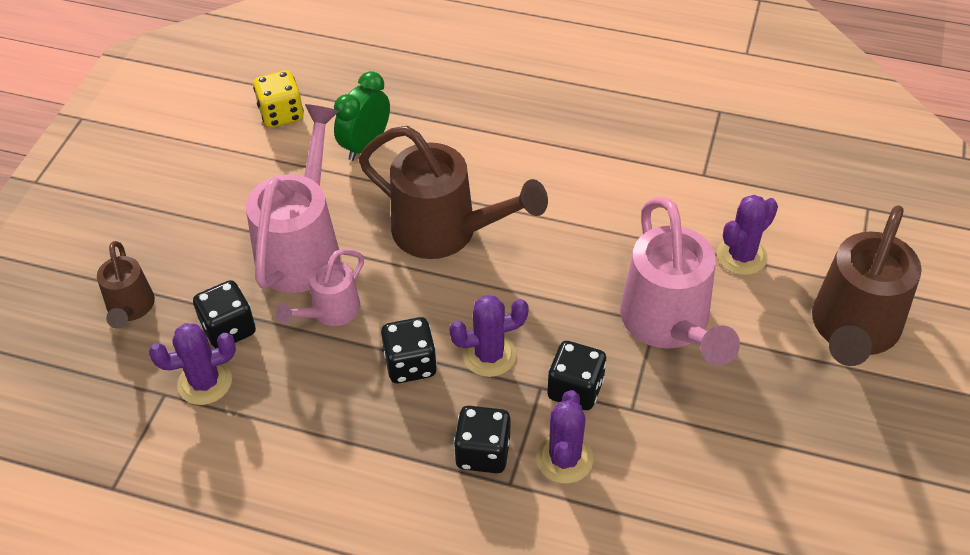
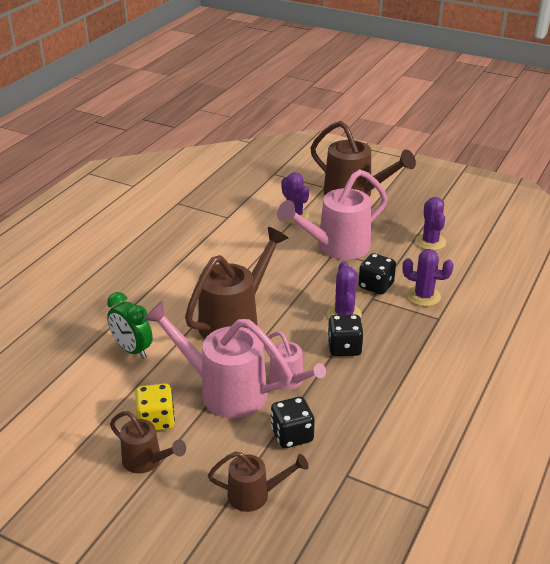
camera: 80 degrees left, 15 degrees down
purple cactus [149,323,236,405] -> purple cactus moved to [415,197,446,250]
yellow dice [253,70,304,128] -> yellow dice moved to [135,383,175,431]
black dice [454,406,510,473] -> none
pink watering can [620,197,740,366] -> pink watering can turned 150 degrees clockwise [277,169,388,260]
none -> brown watering can [110,411,186,473]

